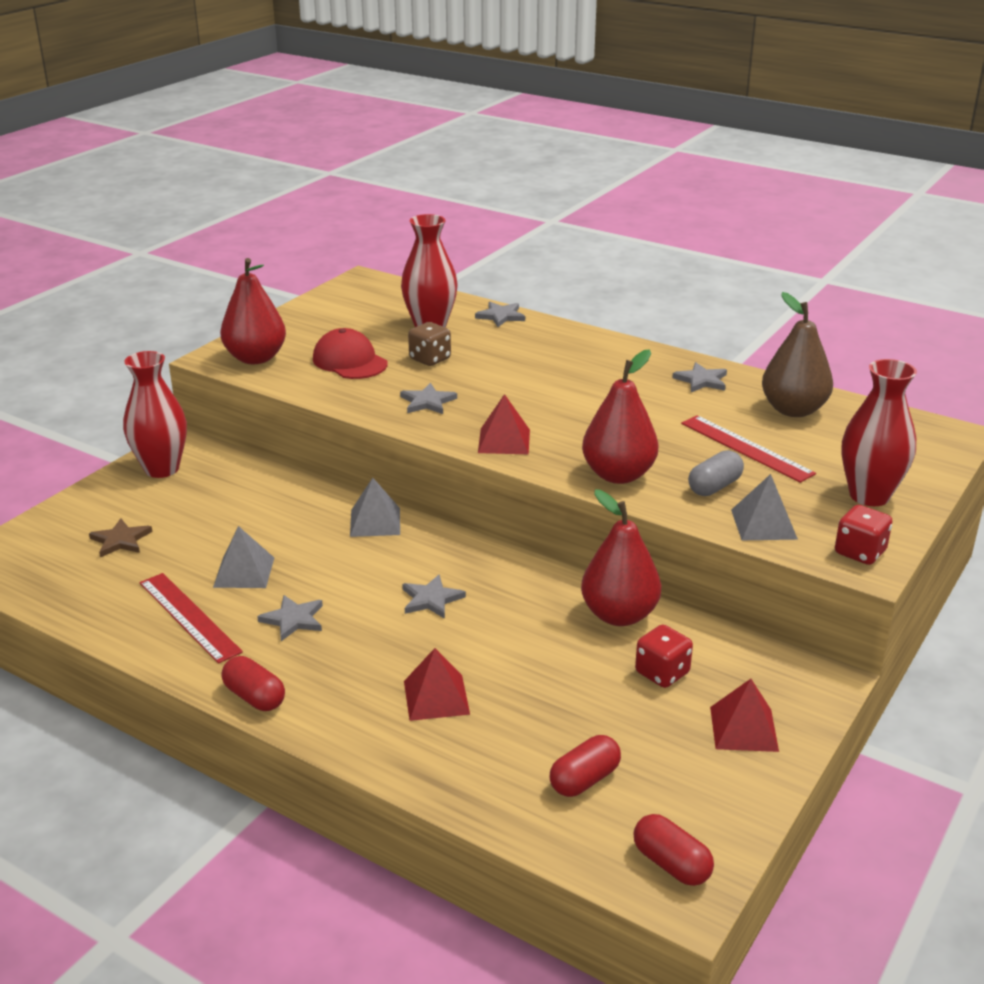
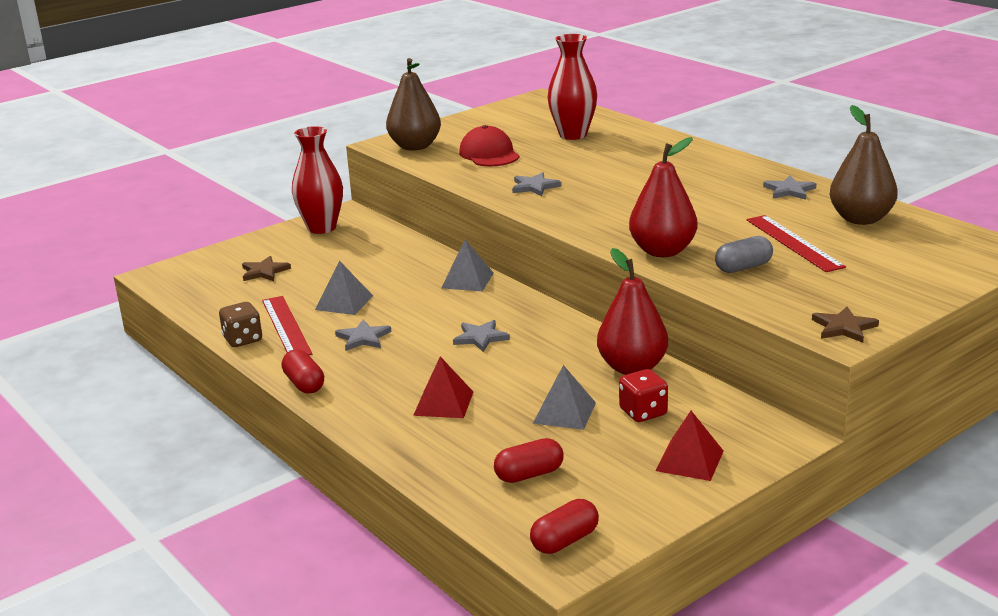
camera: 20 degrees right, 5 degrees down
red pear [220,258,286,364] -> brown pear [386,58,441,150]
brown dice [408,322,451,366] -> brown dice moved to [219,302,262,347]
grey star [475,302,525,327] -> none
red pyramid [478,394,530,454] -> none
red capsule [634,814,714,886] -> red capsule turned 75 degrees clockwise [530,499,599,554]
grey pyramid [731,474,798,540] -> grey pyramid moved to [533,365,596,430]
red dice [835,505,893,565] -> brown star [812,307,879,343]
red vase [841,359,917,506] -> none

